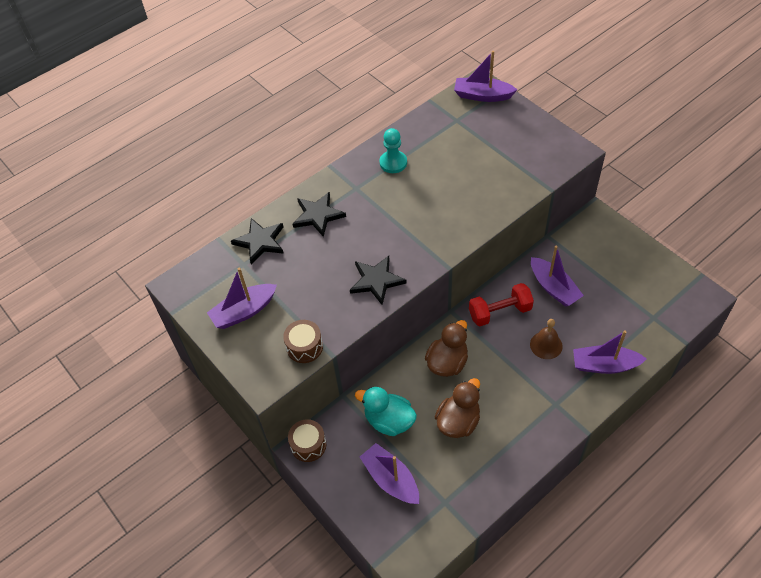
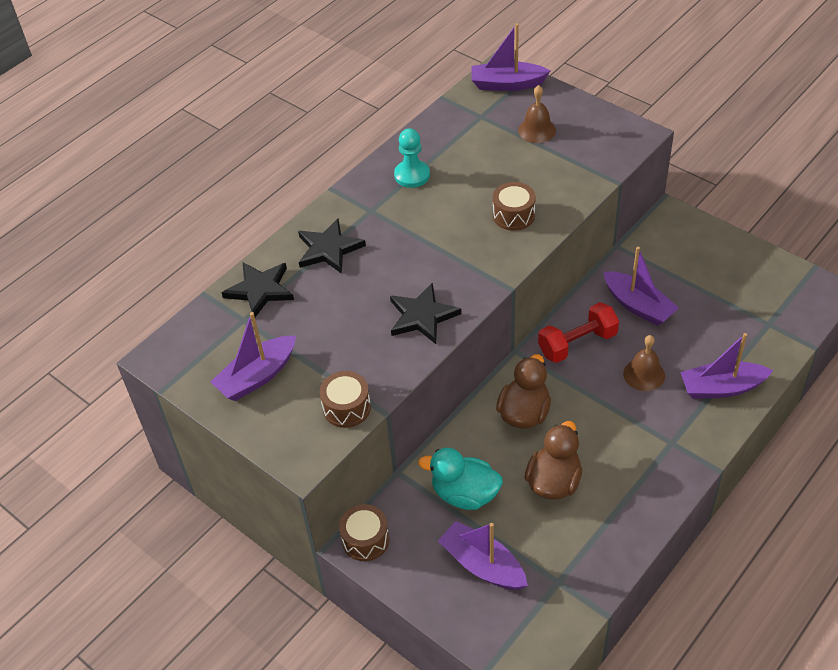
camera: 10 degrees left, 5 degrees down
none -> brown drum [493,182,536,231]
none -> brown bell [518,85,556,143]

